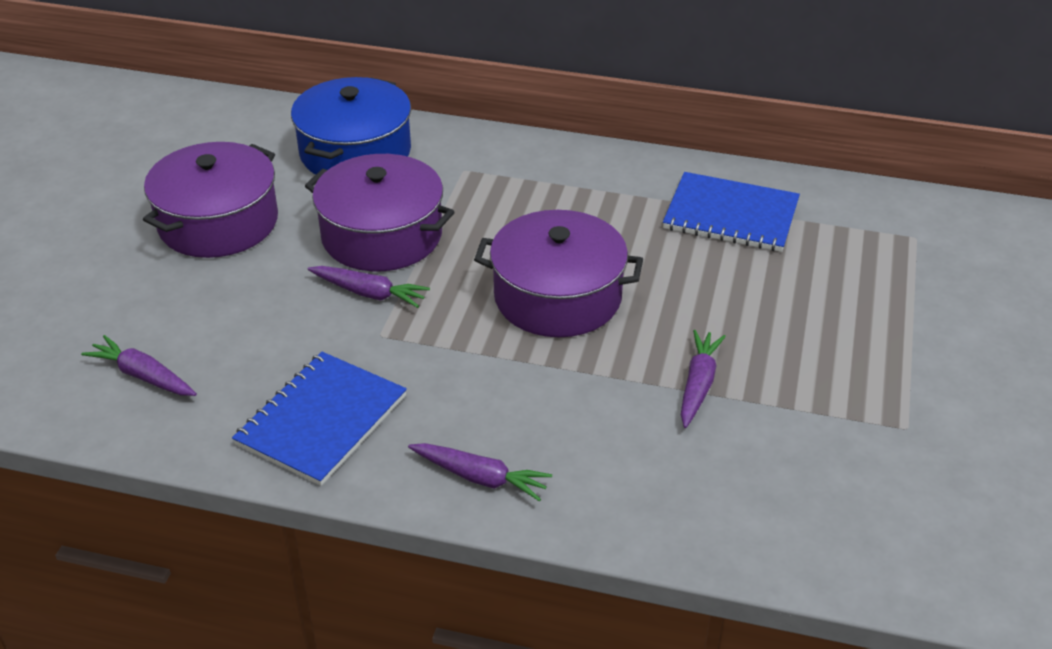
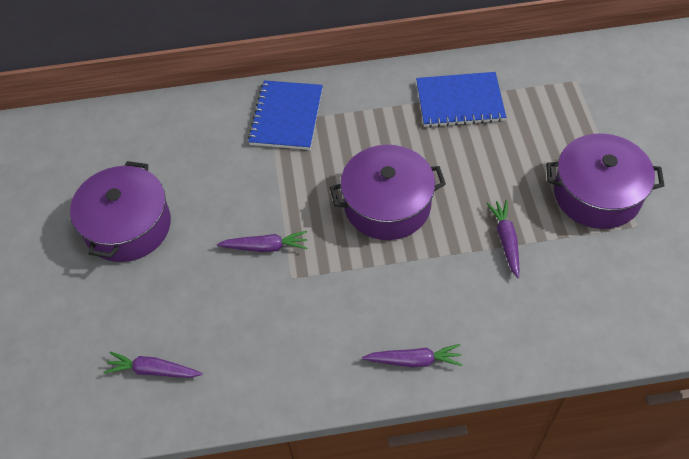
camera: 20 degrees left, 15 degrees up
blue notebook [232,352,407,486] -> blue notebook moved to [248,80,323,150]
blue pot [291,77,411,175] -> none
purple pot [305,154,454,271] -> purple pot moved to [546,133,665,229]

